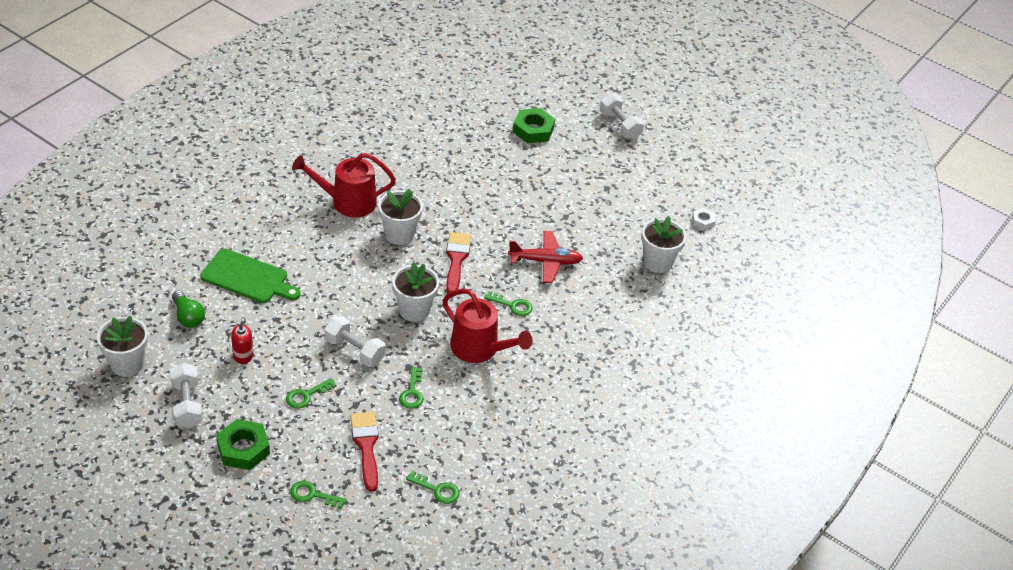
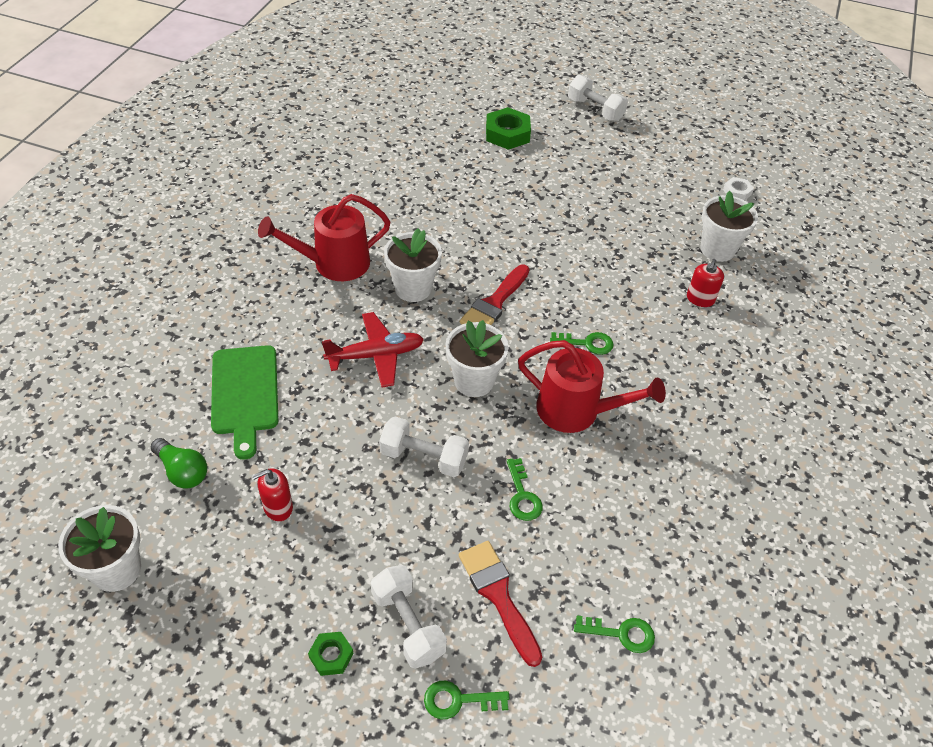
camera: 15 degrees left, 5 degrees up
white dumbbell [170,363,203,429] -> white dumbbell moved to [371,565,447,669]
green cutting board [200,249,301,303] -> green cutting board turned 75 degrees clockwise [211,345,278,460]
green nut [216,419,270,470] -> green nut [308,632,354,676], size x0.54
green key [286,378,336,409] -> none
red brush [446,232,471,293] -> red brush turned 135 degrees counterclockwise [460,264,530,325]
red plane [508,231,583,283] -> red plane moved to [322,312,424,388]
none -> red soap dispenser [687,259,724,307]

